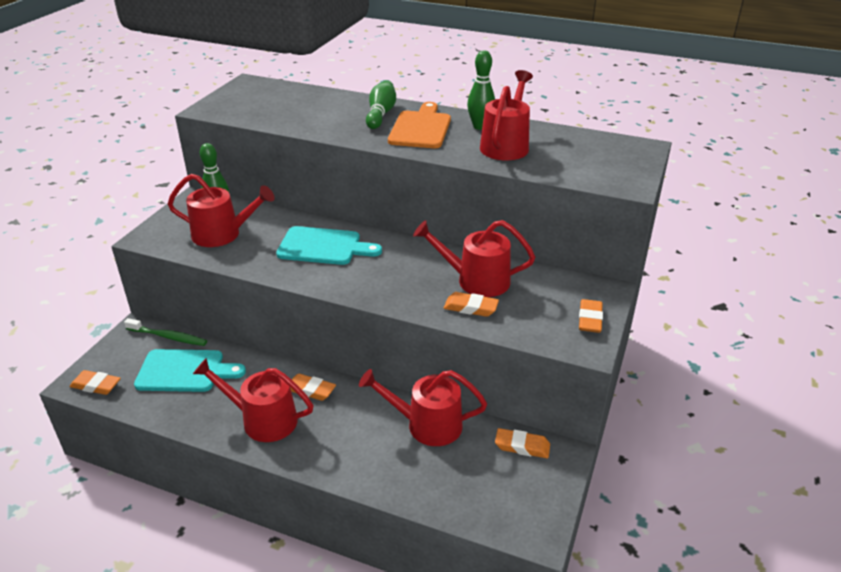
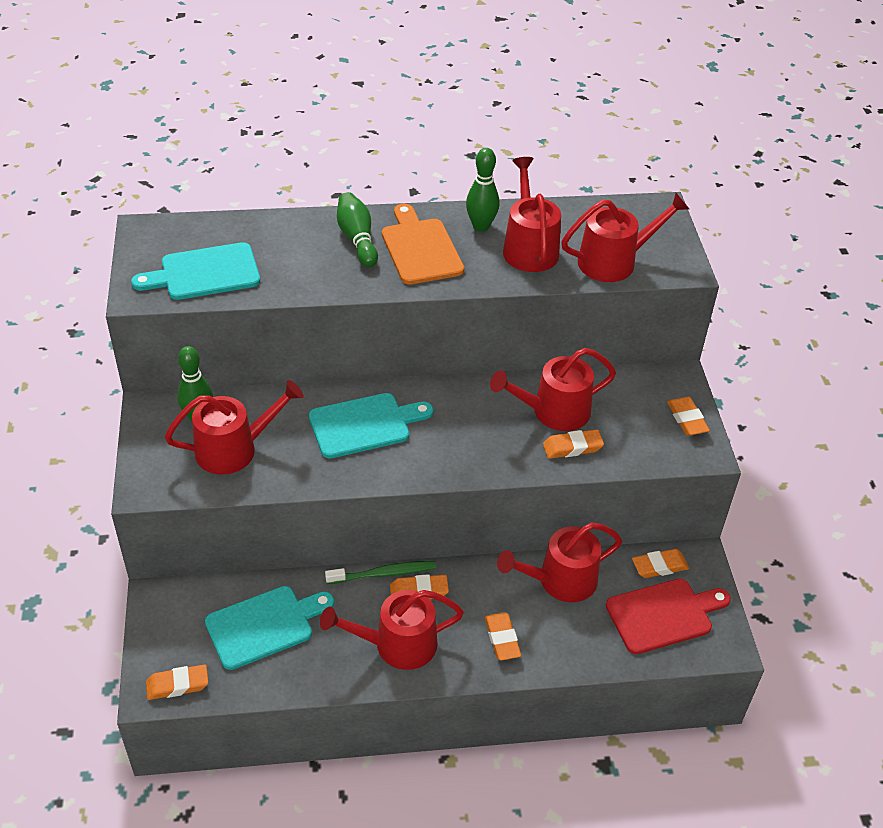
camera: 30 degrees left, 10 degrees up
green toothbrush [124,318,207,346] -> green toothbrush moved to [325,561,436,584]
none -> turquoise cutting board [131,242,260,300]
none -> orange eraser [485,612,521,661]
none -> red watering can [561,193,689,282]
none -> red cutting board [606,579,731,654]

